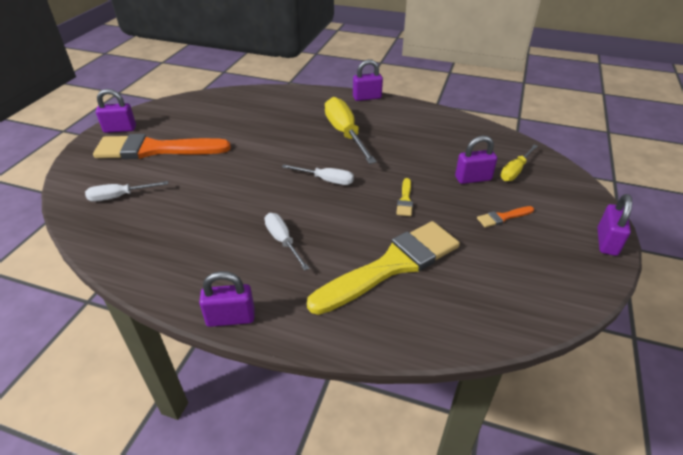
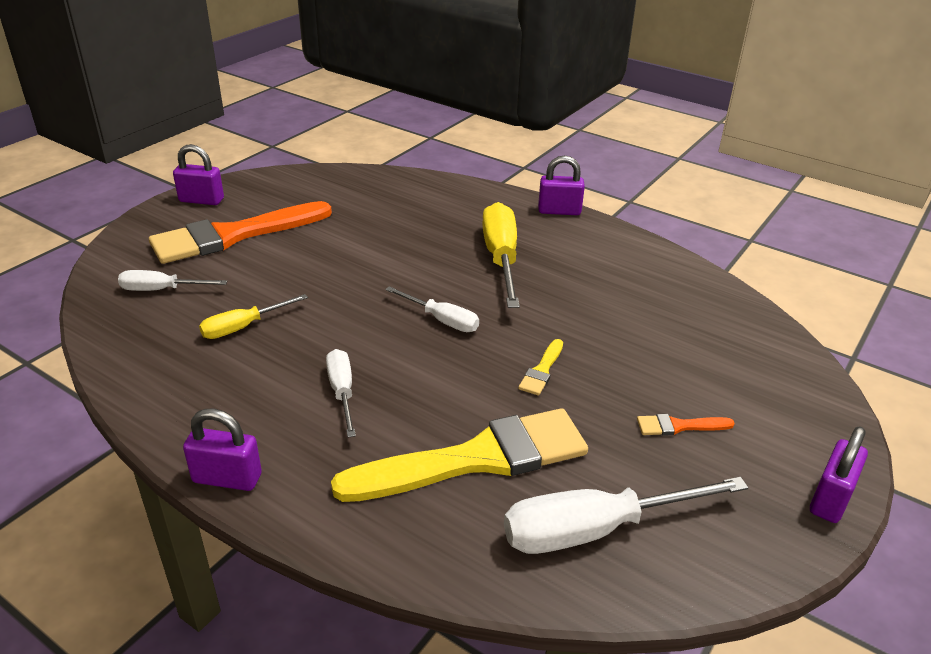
camera: 15 degrees right, 5 degrees down
orange brush [93,134,231,159] -> orange brush turned 45 degrees counterclockwise [149,201,332,264]
purple padlock [455,135,497,184] -> none
yellow screwdriver [501,145,538,181] -> yellow screwdriver moved to [199,294,308,339]
none -> white screwdriver [504,477,748,554]

